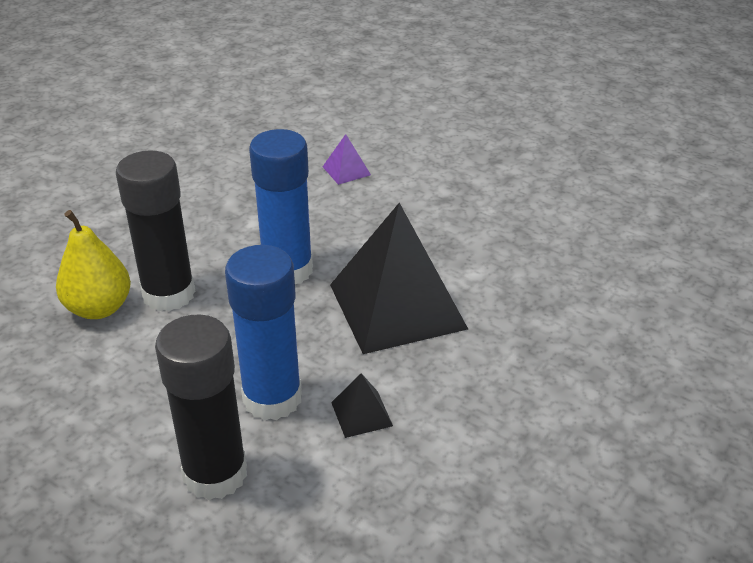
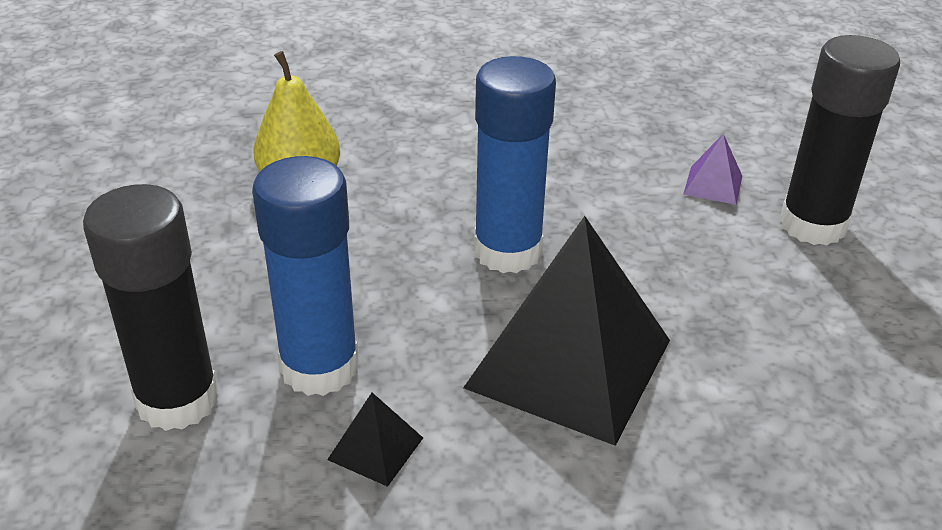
camera: 45 degrees right, 0 degrees up
black glue stick [116,150,196,311] -> black glue stick moved to [779,35,900,245]

